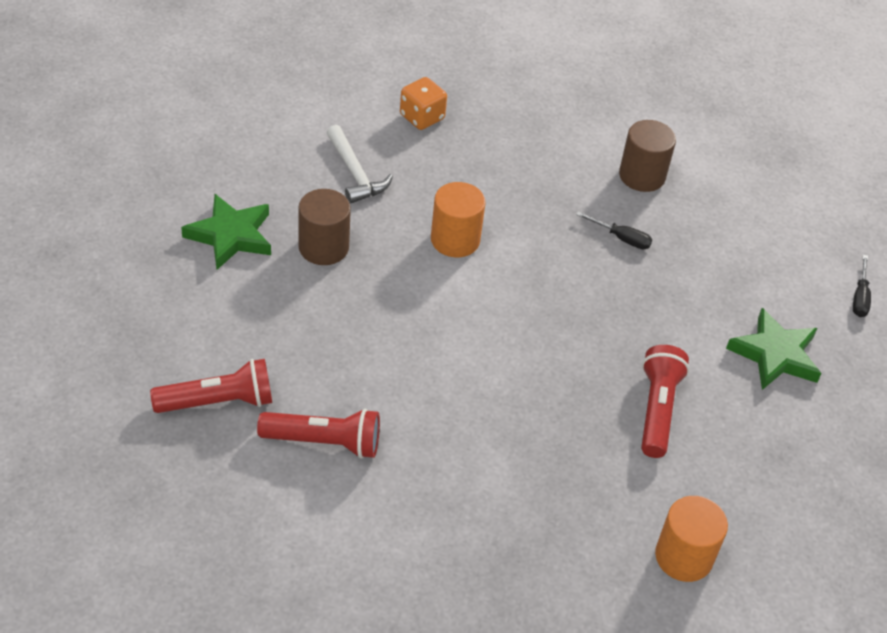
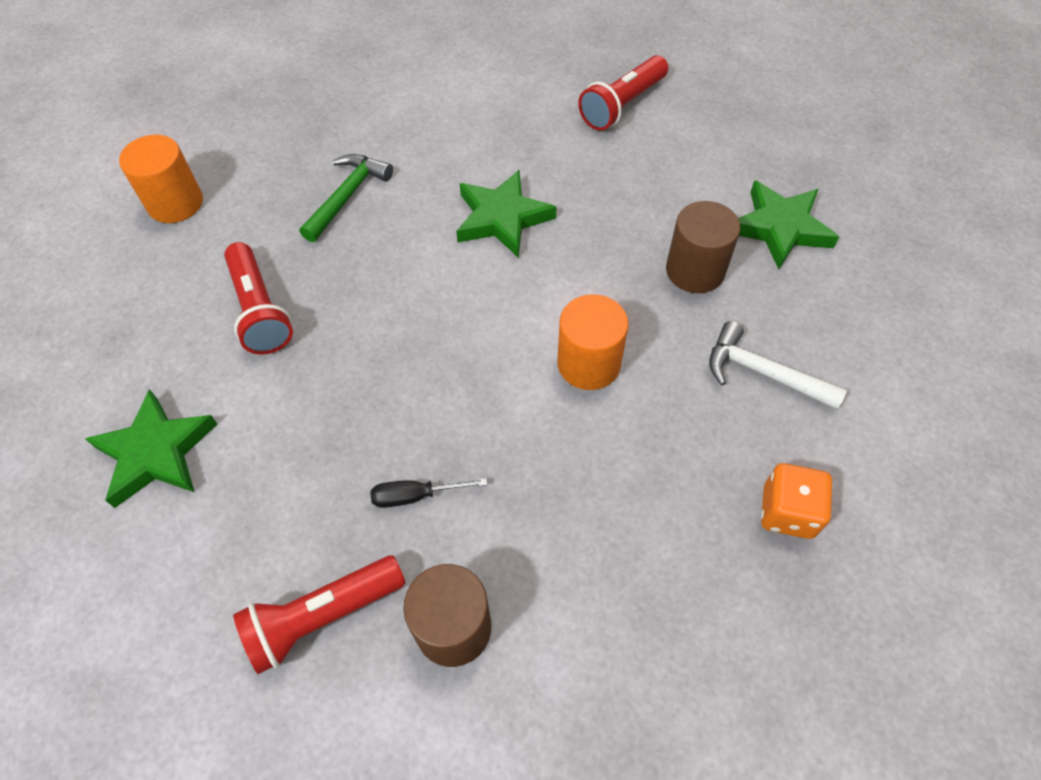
camera: 150 degrees right, 10 degrees up
red flashlight [257,409,380,459] -> red flashlight moved to [233,555,405,674]
black screwdriver [853,255,871,317] -> none
none -> green hammer [300,154,393,242]
none -> green star [456,170,557,258]

